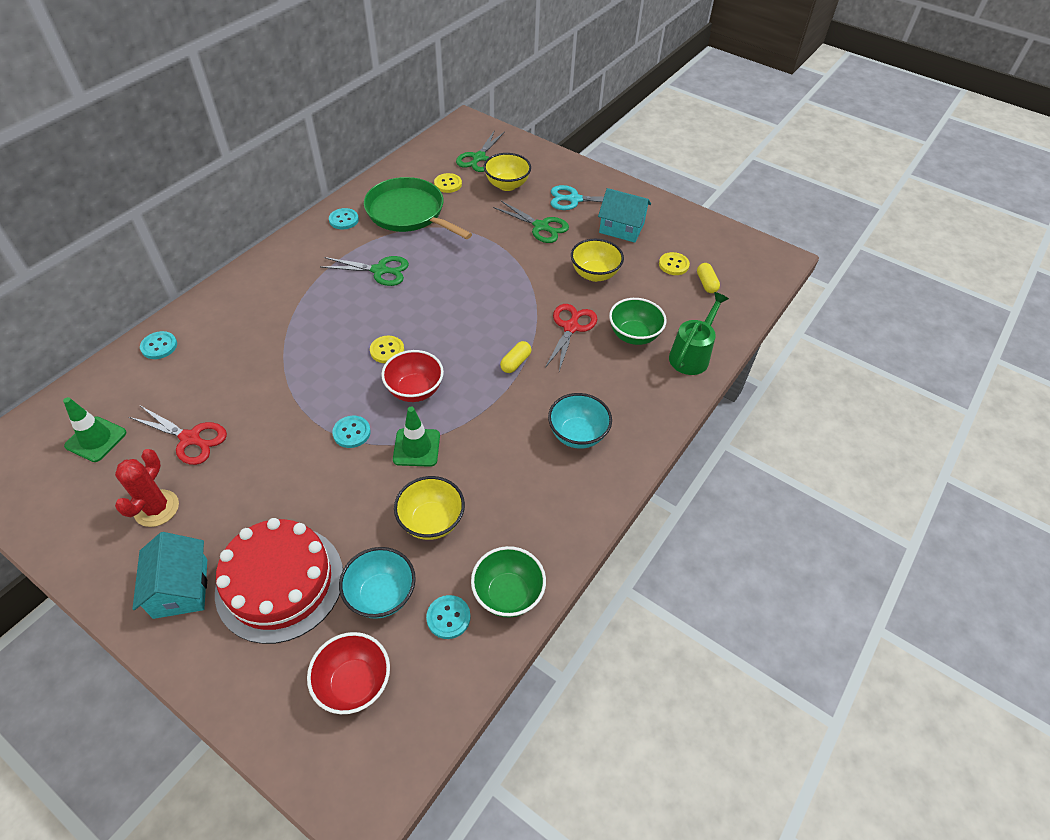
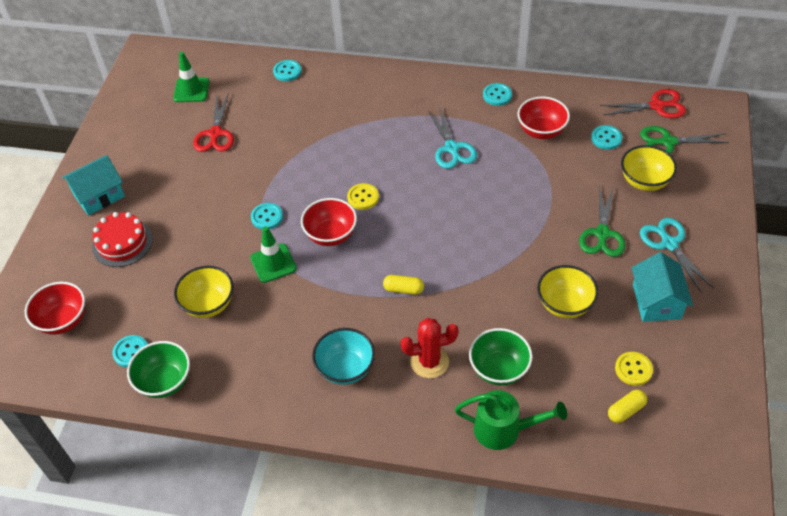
camera: 70 degrees right, 0 degrees up
red cactus [115,449,179,527] -> red cactus moved to [401,318,459,378]
red cake [215,518,343,644] -> red cake [92,212,153,267], size x0.63
green scissors [321,256,409,286] -> turquoise scissors [428,108,477,169]
turquoise bowl [339,547,416,619] -> none
green pan [364,177,472,239] -> red bowl [517,97,570,139]
yellow button [434,173,462,193] -> turquoise button [591,125,622,150]
red scissors [545,304,597,371] -> red scissors moved to [600,89,686,118]

